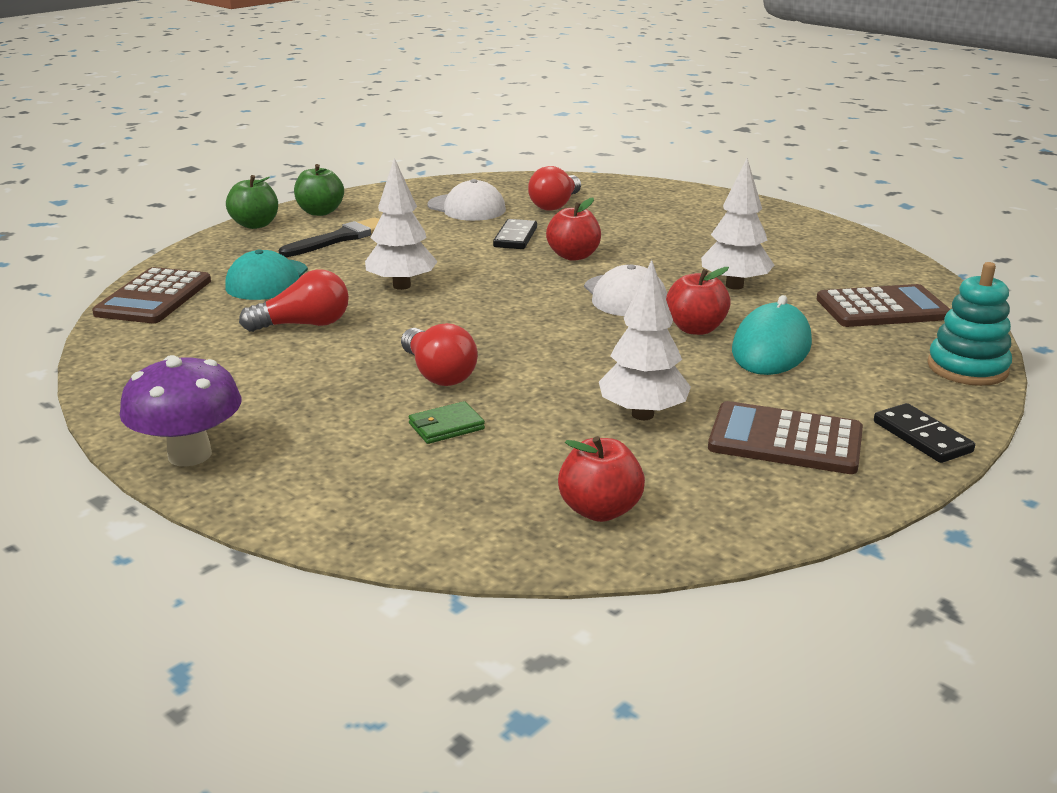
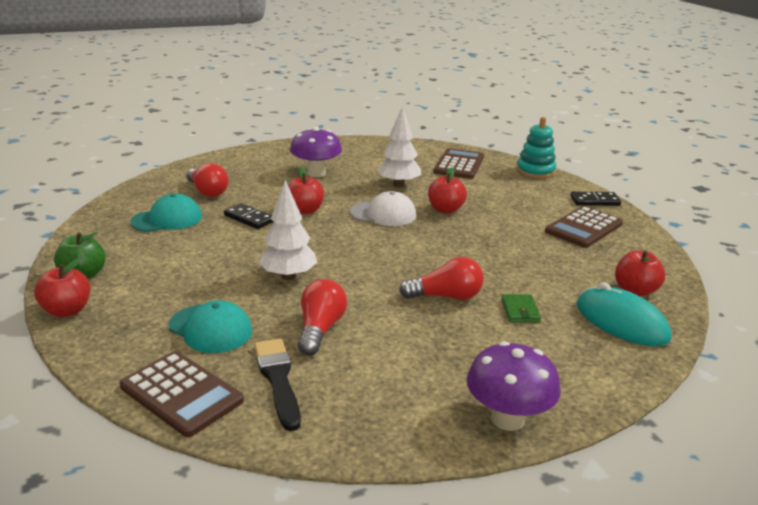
camera: 65 degrees left, 0 degrees up
green apple [226,175,278,229] -> red apple [34,258,91,317]
black brush [279,217,379,257] -> black brush moved to [254,339,301,431]
white cap [428,179,506,221] -> turquoise cap [130,194,202,232]
white tree [599,260,691,420] -> none
turquoise mouse [732,295,812,375] -> turquoise mouse moved to [577,283,671,346]
none -> purple mushroom [290,127,342,177]

